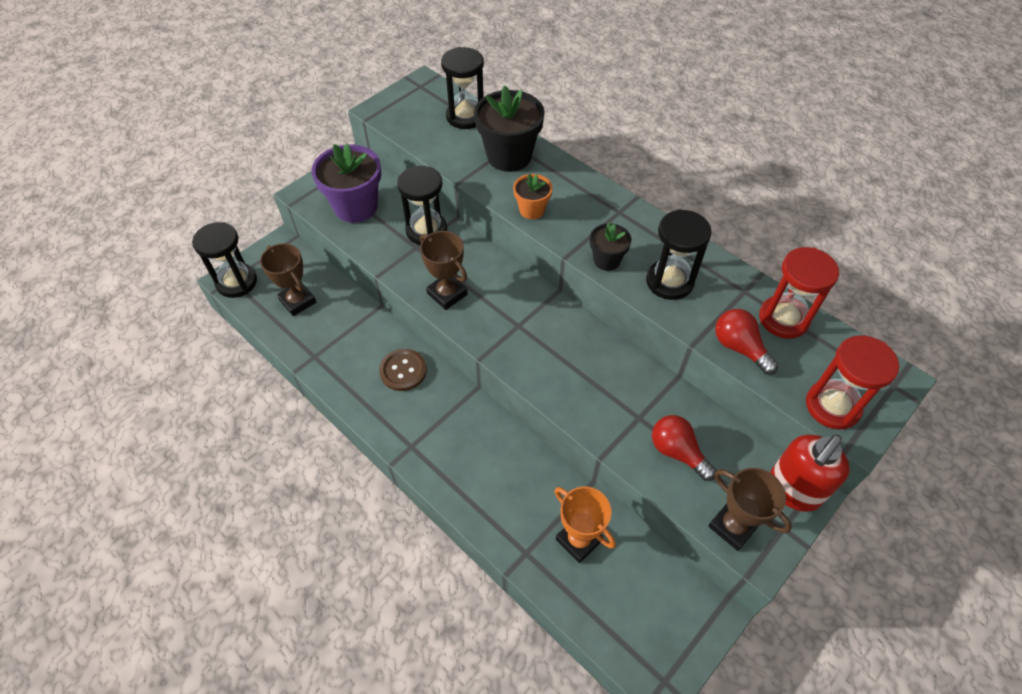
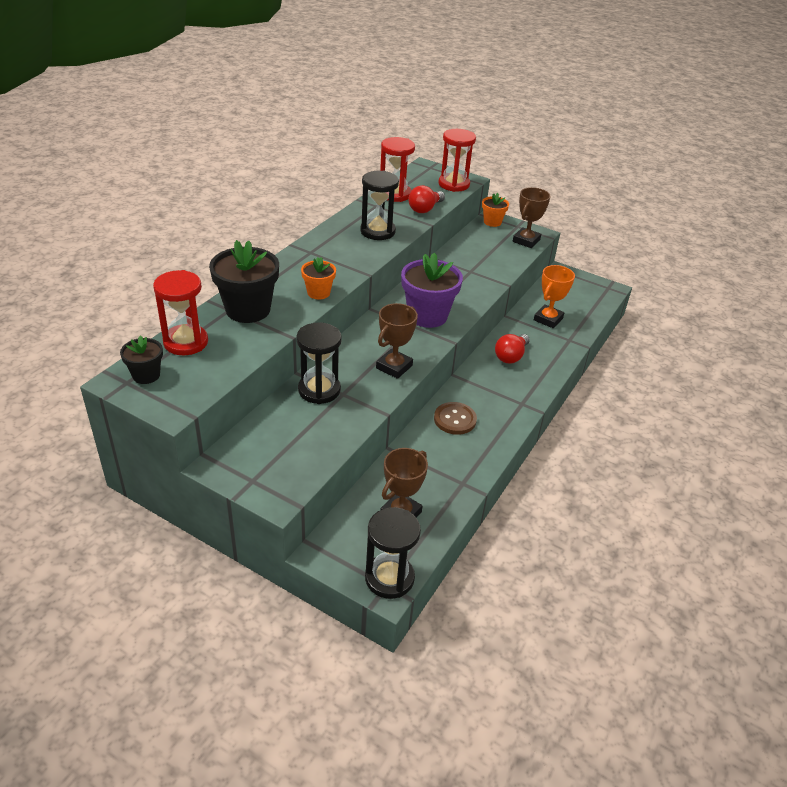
camera: 105 degrees left, 15 degrees down
purple flower pot [312,144,381,223] -> purple flower pot moved to [401,253,463,328]
black hourglass [441,47,484,129] -> red hourglass [153,270,208,355]
black flower pot [590,222,631,271] -> black flower pot moved to [120,335,163,384]
red light bulb [652,415,716,481] -> red light bulb moved to [495,334,530,364]
red soap dispenser [770,434,850,512] -> orange flower pot [482,193,509,227]

